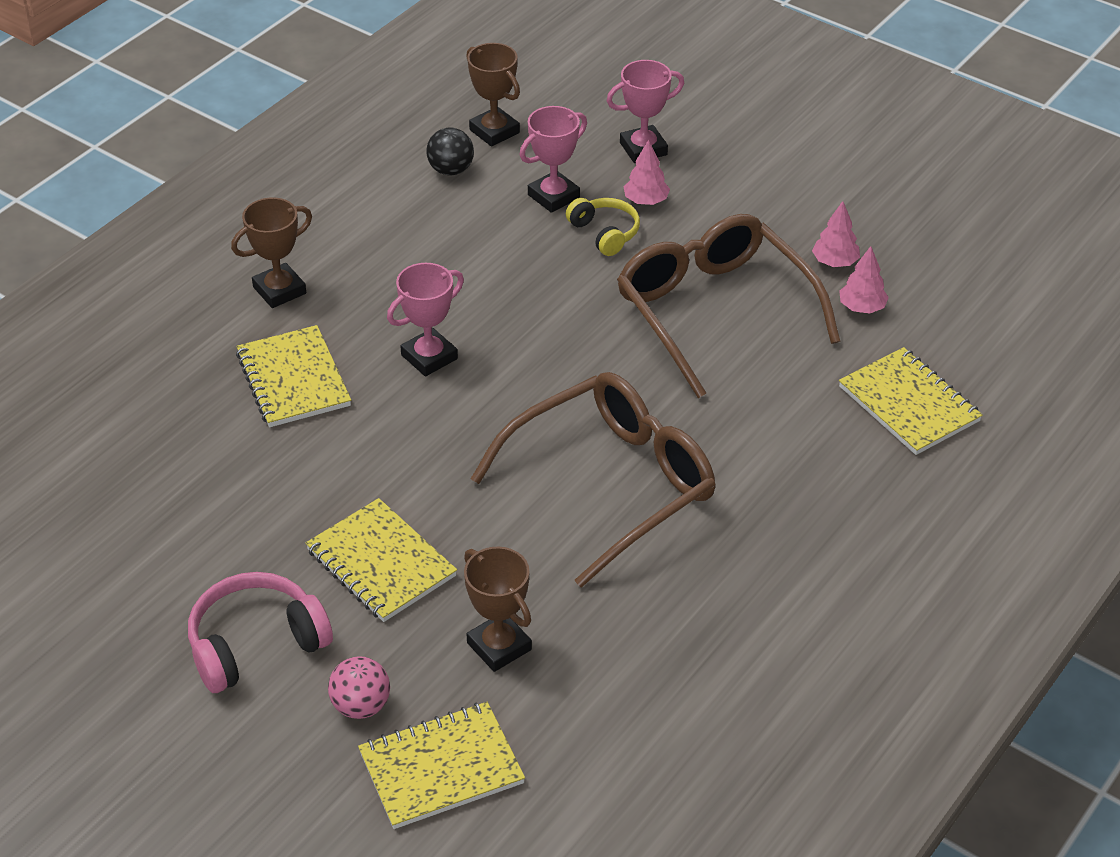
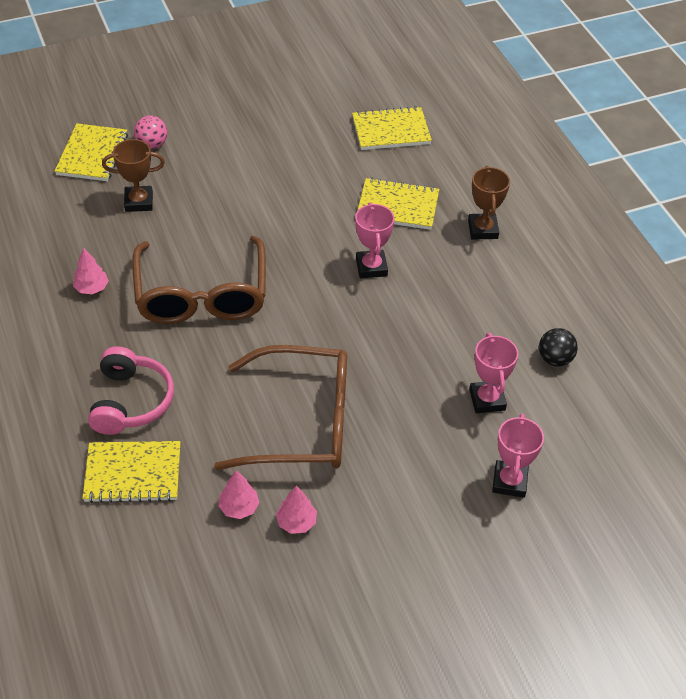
camera: 120 degrees right, 5 degrees up
pink headphones [188,572,333,693] -> pink headphones moved to [88,346,174,435]
yellow notebook [306,498,457,622] -> yellow notebook moved to [352,106,432,150]
brown trophy [466,43,520,147] -> none
yellow headphones [566,198,640,256] -> none
pink tree [624,140,670,205] -> pink tree moved to [73,248,109,294]

